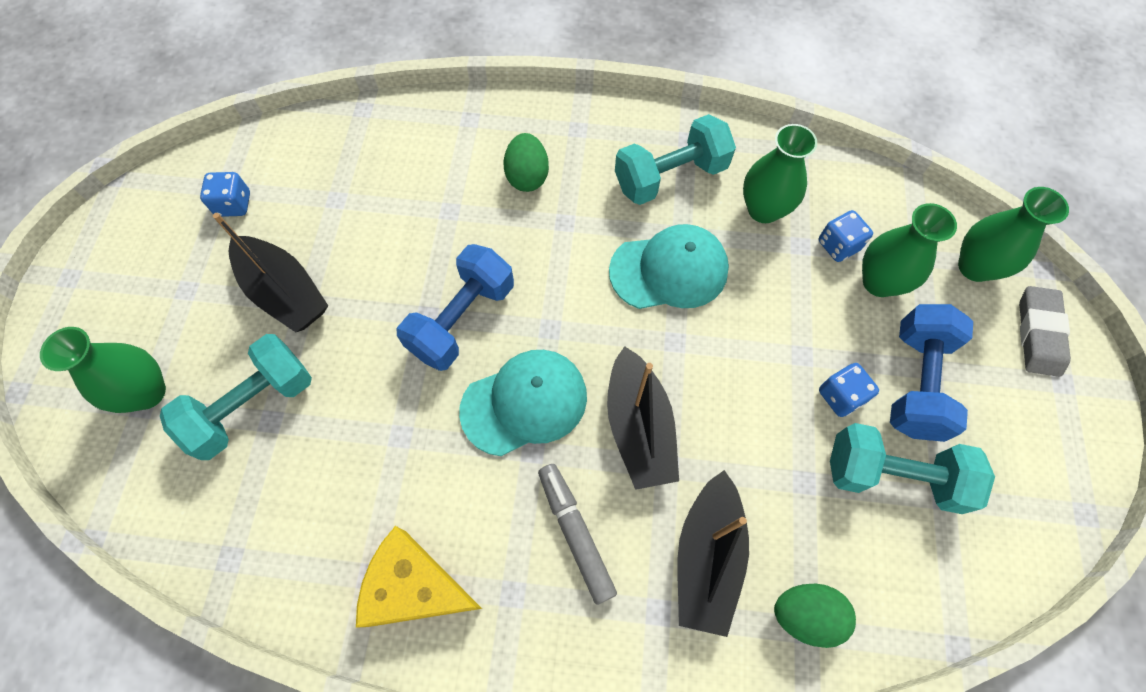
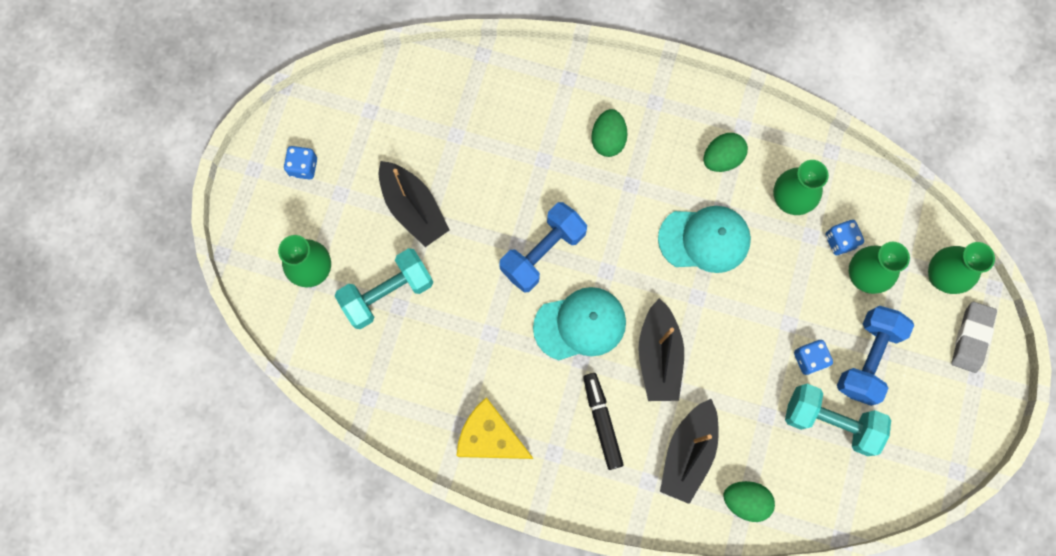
camera: 10 degrees right, 10 degrees up
blue dice [200,172,250,217] -> blue dice moved to [284,146,317,180]
grey marker [538,464,617,605] -> black marker [583,373,624,470]
turquoise dumbbell [615,114,736,205] -> green egg [703,133,748,172]

